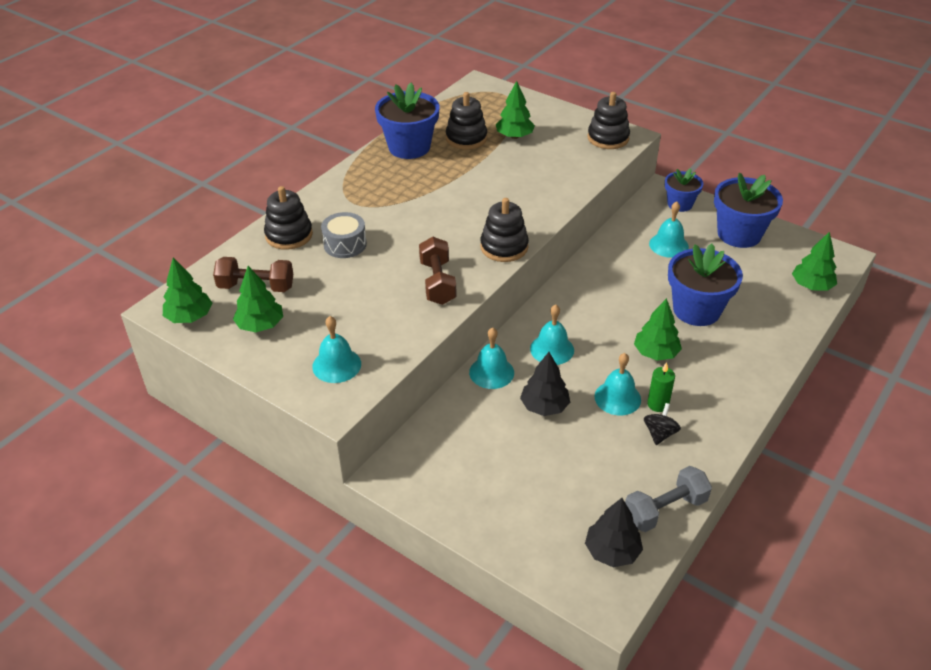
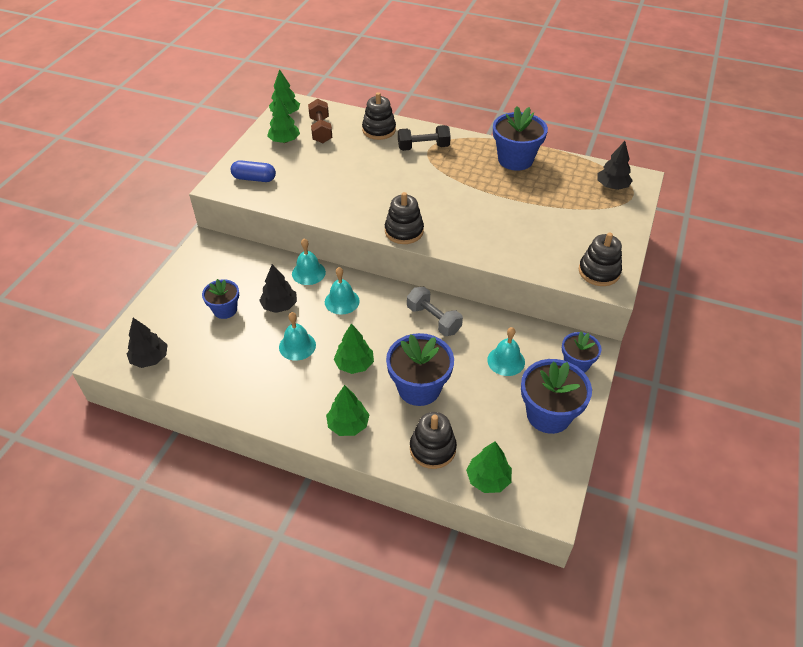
camera: 75 degrees right, 5 degrees up
turquoise bell [312,316,361,383] -> blue capsule [231,160,276,182]
grey drum [321,212,367,258] -> none
brown dumbbell [419,237,457,305] -> none
black stacking toy [446,92,487,150] -> black stacking toy moved to [410,412,457,469]
green tree [496,81,535,139] -> green tree moved to [326,385,369,436]
grey dumbbell [625,466,712,532] -> grey dumbbell moved to [407,287,463,336]
black spinning top [644,403,681,445] -> none
green candle [647,362,675,412] -> none
none -> blue flower pot [202,279,239,319]
none -> black dumbbell [398,125,451,151]
none -> black tree [598,141,633,190]

